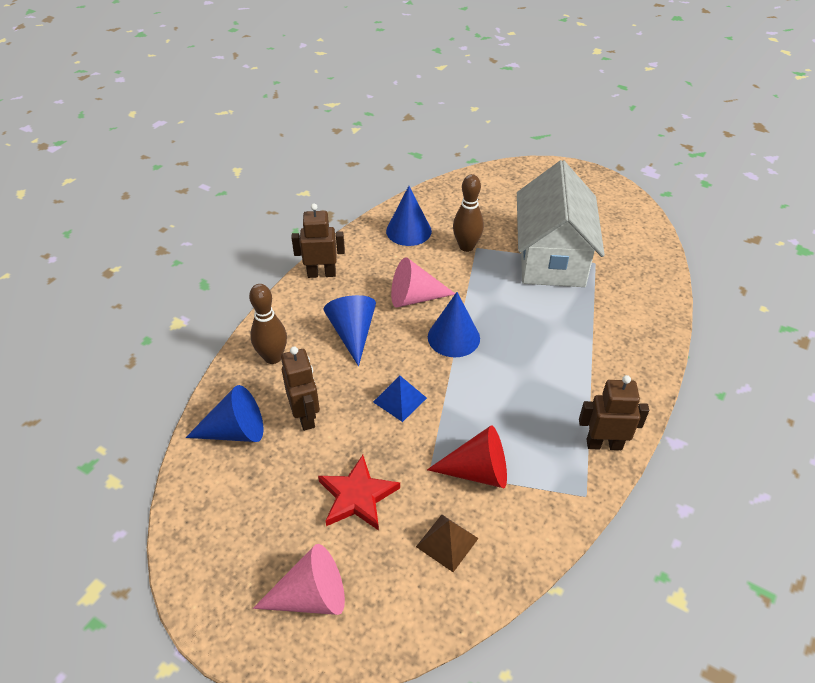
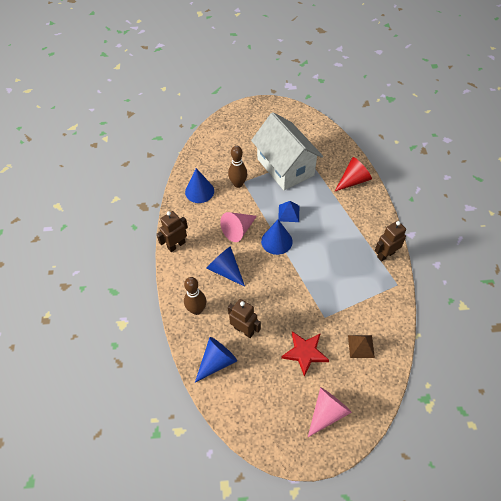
camera: 35 degrees left, 10 degrees up
blue pyramid [373,375,427,422] -> blue pyramid moved to [278,201,299,222]
red cone [427,425,507,488] -> red cone moved to [335,157,372,191]

